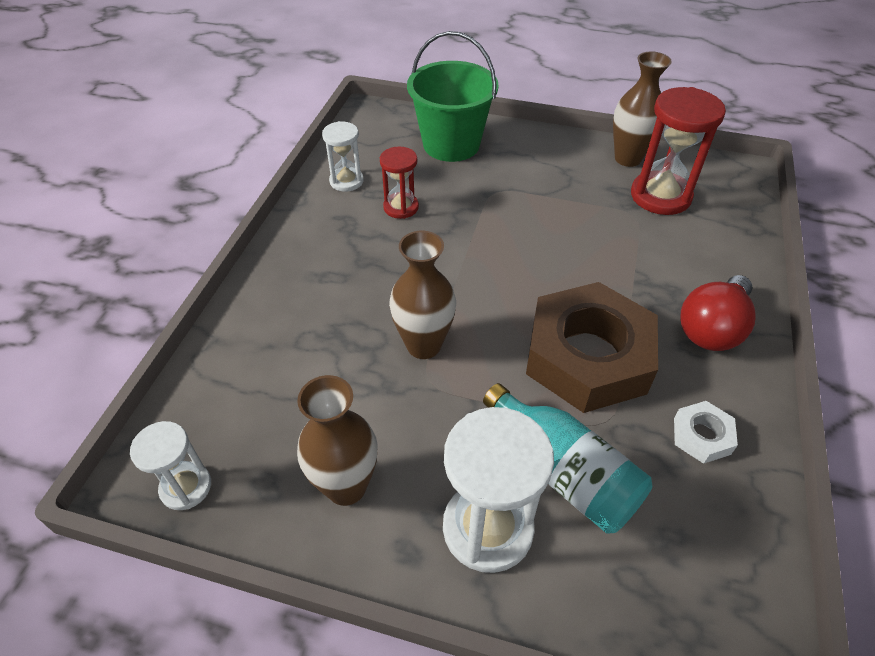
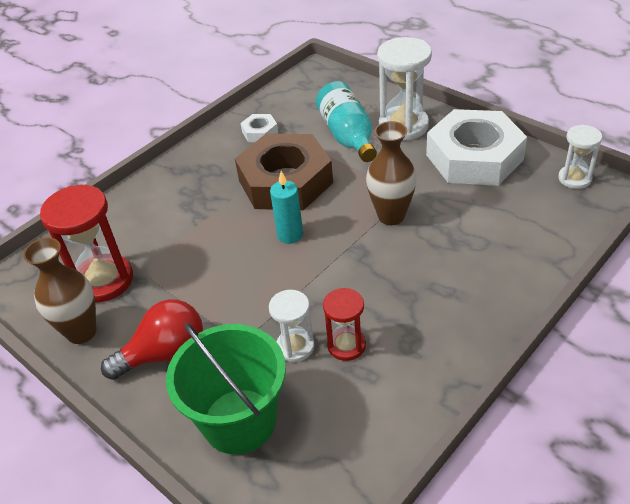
camera: 150 degrees left, 5 degrees down
brown vase [297,375,378,506] -> white nut [426,109,527,186]
white hourglass [322,121,364,192] -> white hourglass moved to [269,290,315,362]
red light bulb [680,275,756,351] -> red light bulb moved to [101,299,203,380]
none -> turquoise candle [270,171,303,244]

